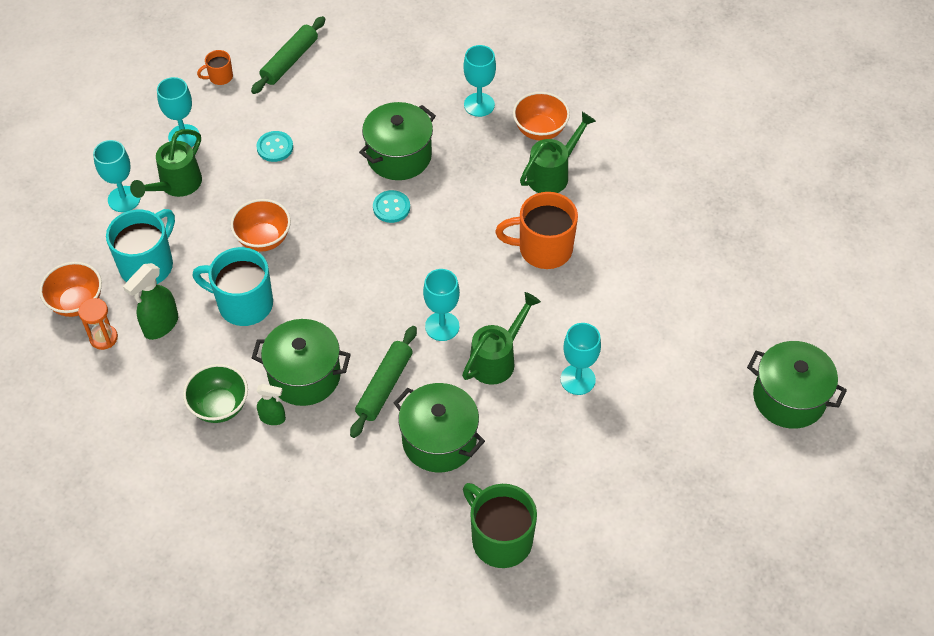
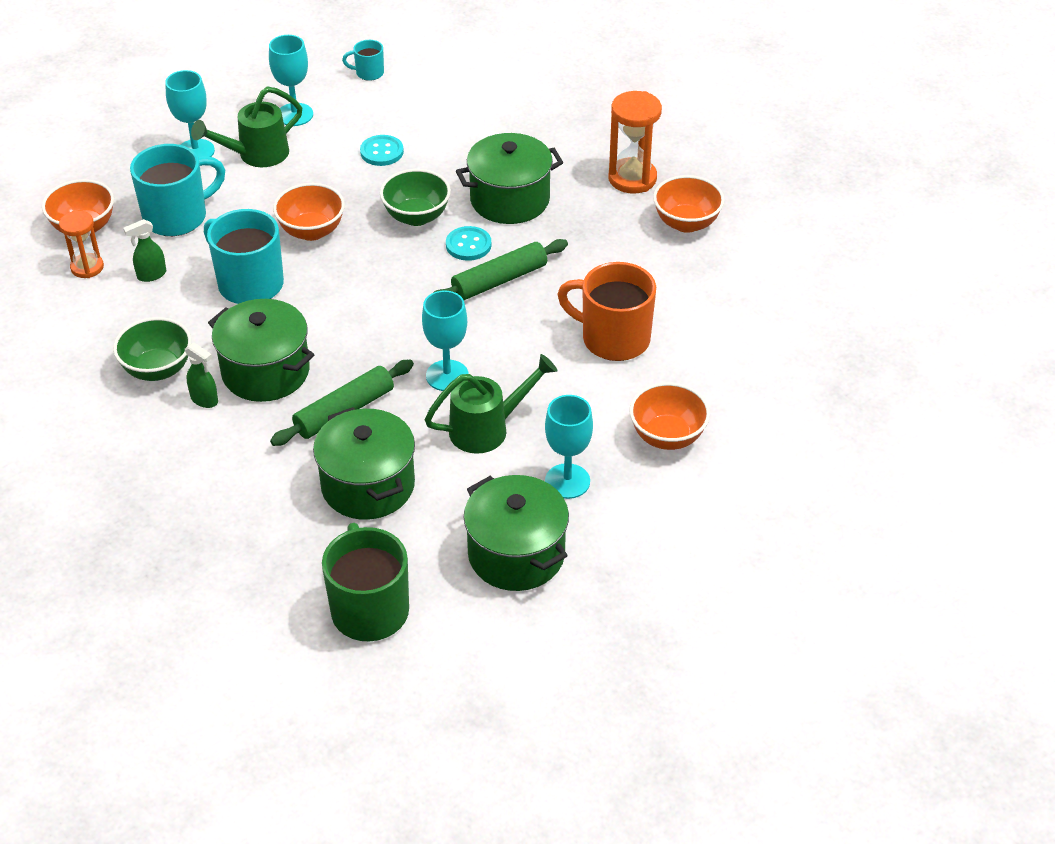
camera: 25 degrees right, 10 degrees down
green spray bottle [123,263,178,340] -> green spray bottle [123,219,166,282], size x0.61
orange mug [197,50,233,85] -> turquoise mug [342,40,384,81]
green rolling pin [251,16,325,94] -> green rolling pin moved to [433,239,568,300]
turquoise goblet [463,45,496,117] -> orange hourglass [608,91,662,194]
green watering can [520,112,596,193] -> none
green pot [747,341,847,429] -> green pot moved to [464,475,569,591]
none -> green bowl [380,169,451,226]
none -> orange bowl [629,382,710,450]

